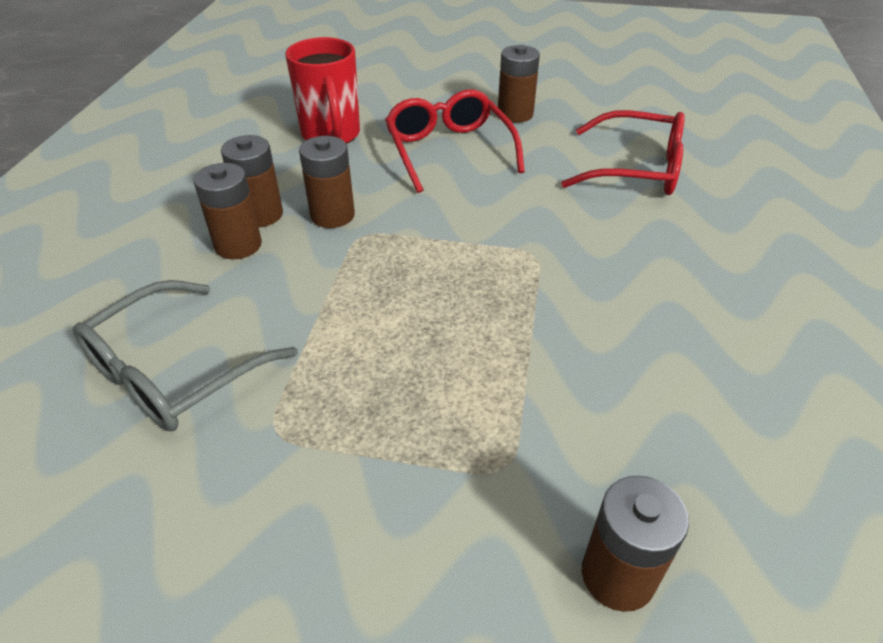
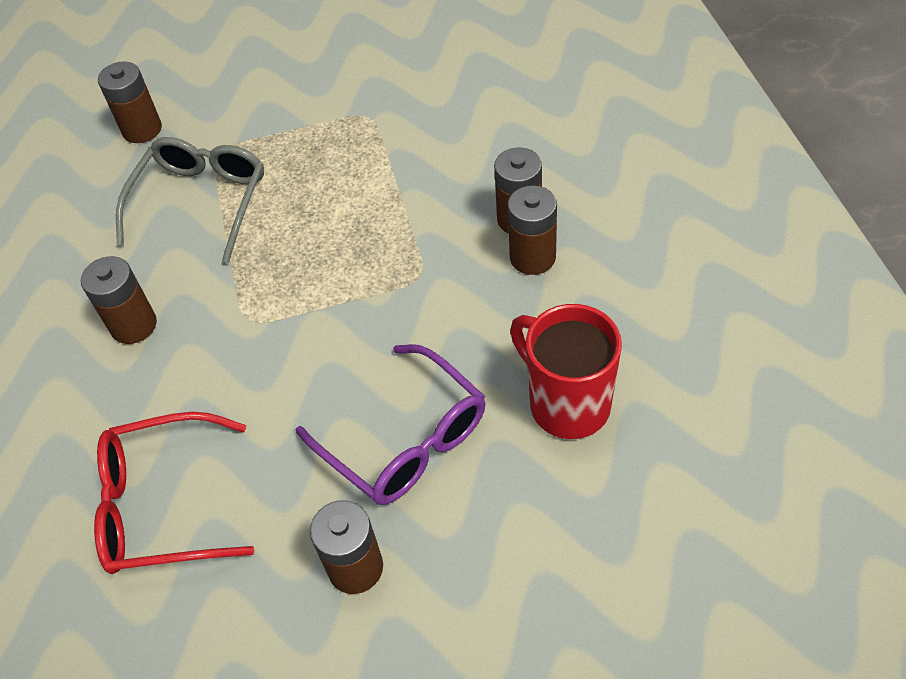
camera: 160 degrees right, 10 degrees up
grey glasses [73,280,298,431] -> grey glasses moved to [116,137,264,263]
brown battery [299,136,355,228] -> brown battery moved to [81,256,157,344]
red glasses [385,89,525,193] -> purple glasses [296,344,485,505]

